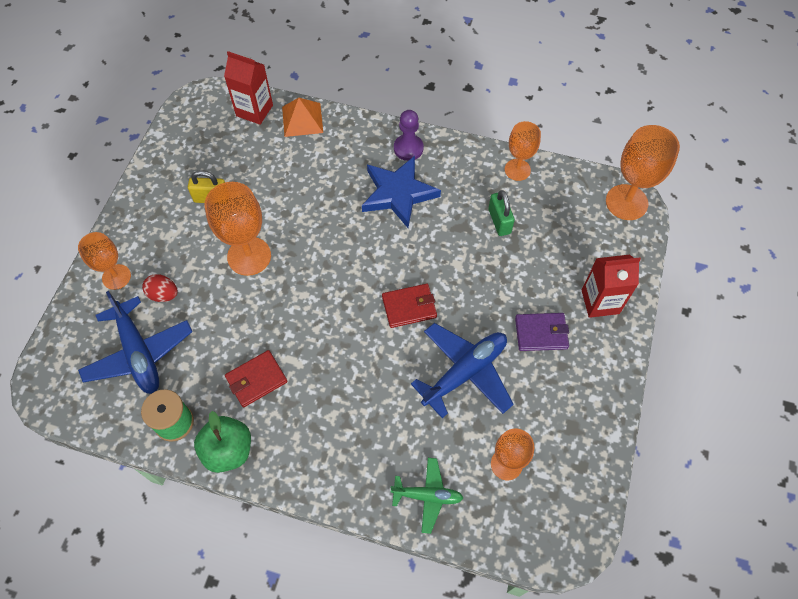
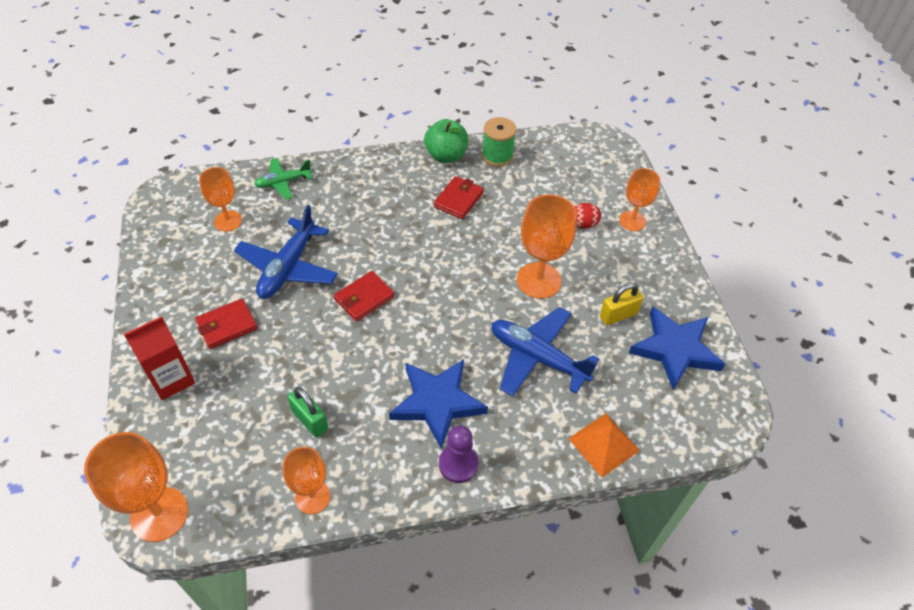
camera: 150 degrees right, 10 degrees down
blue plane [78,291,192,394] -> blue plane moved to [491,307,599,397]
red carton [224,51,273,125] -> none
purple wallet [515,313,569,351] -> red wallet [195,299,258,349]
none -> blue star [629,307,725,390]

